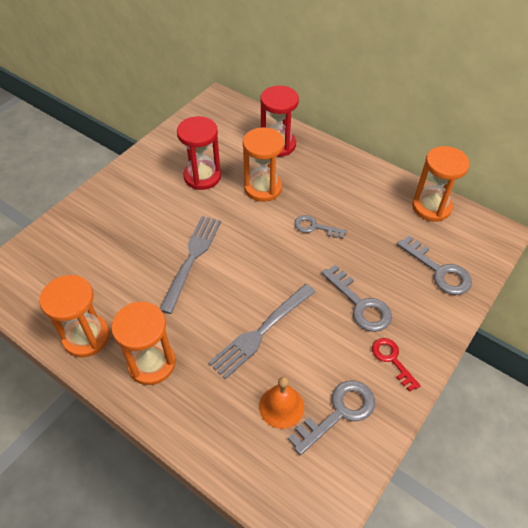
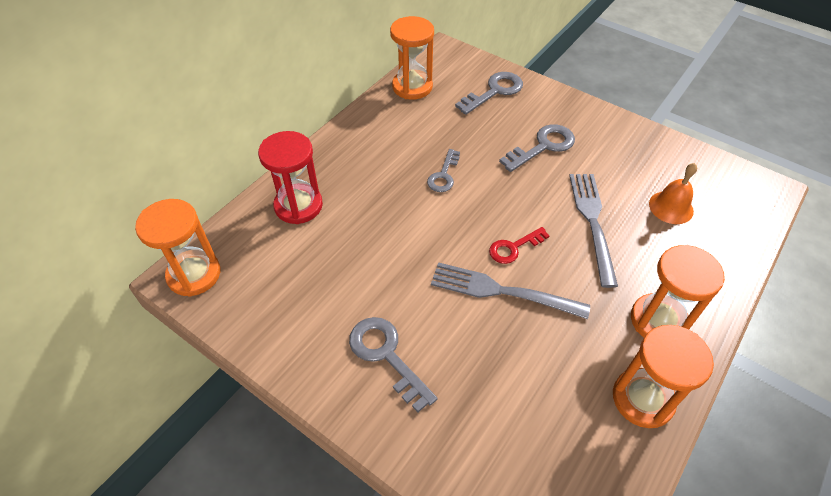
camera: 90 degrees left, 0 degrees up
red hourglass [177,116,221,190] -> none
grey fork [208,284,316,379] -> grey fork turned 135 degrees counterclockwise [569,174,618,288]
orange hourglass [243,127,284,202] -> orange hourglass moved to [135,199,220,297]
grey key [288,380,375,455] -> grey key moved to [349,317,437,412]
red key [372,338,421,392] -> red key moved to [489,227,549,264]

